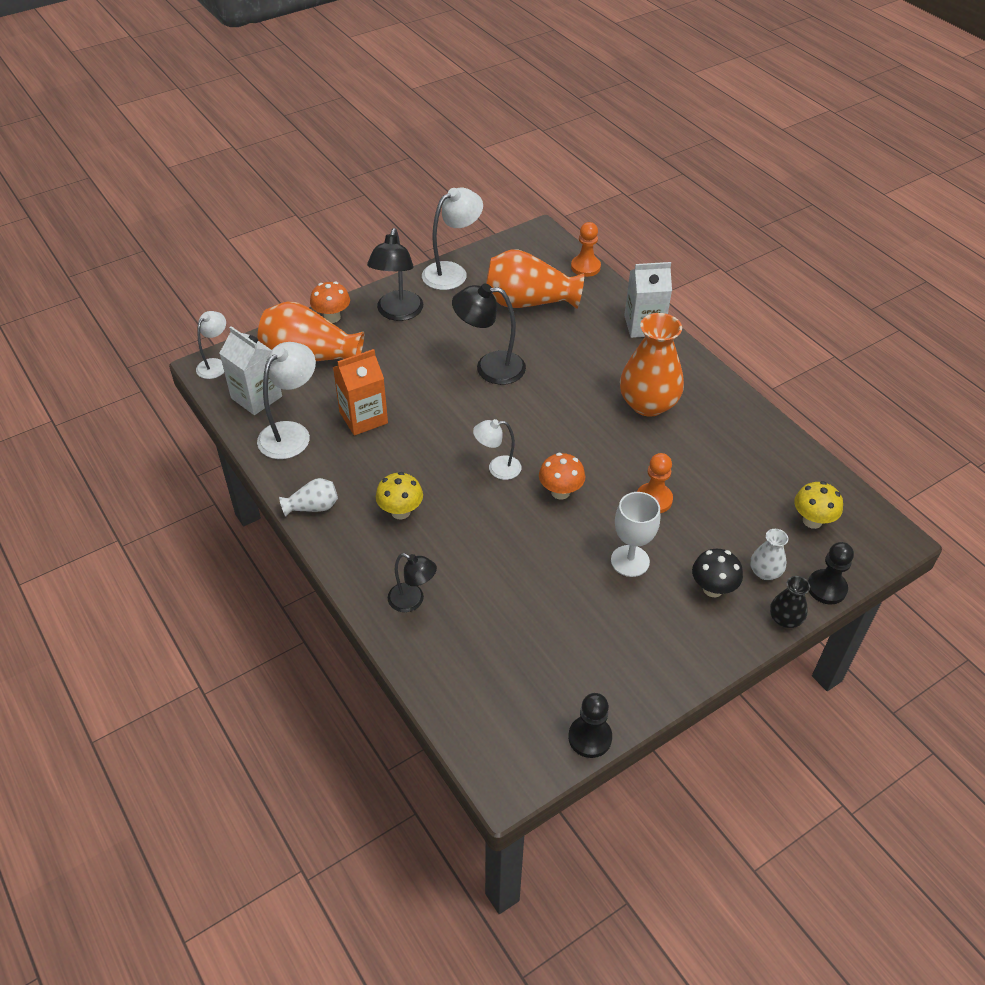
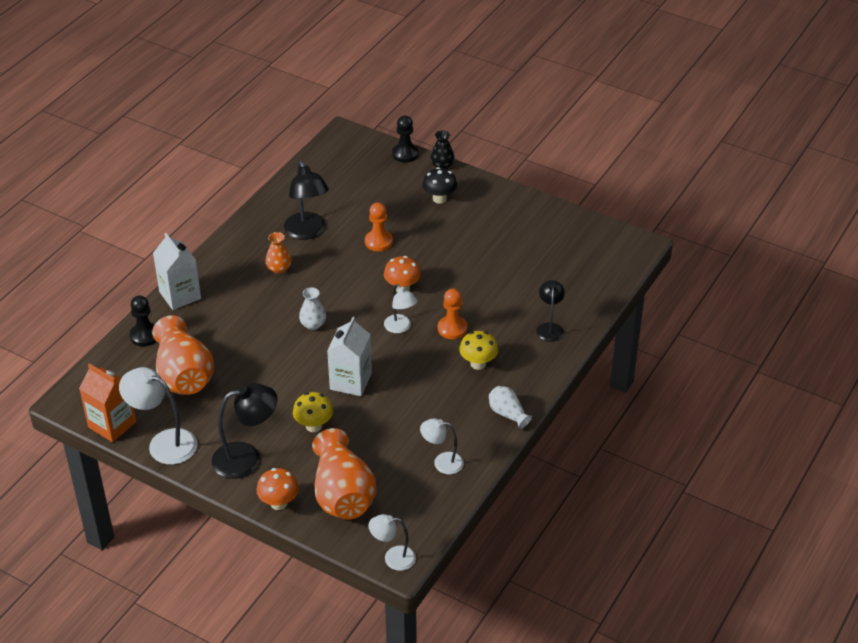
camera: 115 degrees left, 5 degrees down
white carton [220,326,282,415] -> white carton moved to [327,317,372,396]
white lamp [257,342,316,459] -> white lamp [420,418,464,474], size x0.61
orange carton [333,349,388,436] -> orange carton moved to [79,363,136,442]
black lamp [452,284,526,385] -> black lamp moved to [284,161,329,240]
black pawn [568,693,612,758] -> black pawn moved to [130,295,157,346]
orange pawn [571,222,601,277] -> orange pawn moved to [438,289,467,339]
white goblet [611,492,660,577] -> none
orange vase [620,313,684,417] -> orange vase [265,232,291,274], size x0.49
white vase [750,529,788,580] -> white vase moved to [299,287,326,330]
yellow mushroom [794,481,843,529] -> yellow mushroom moved to [293,392,333,432]

